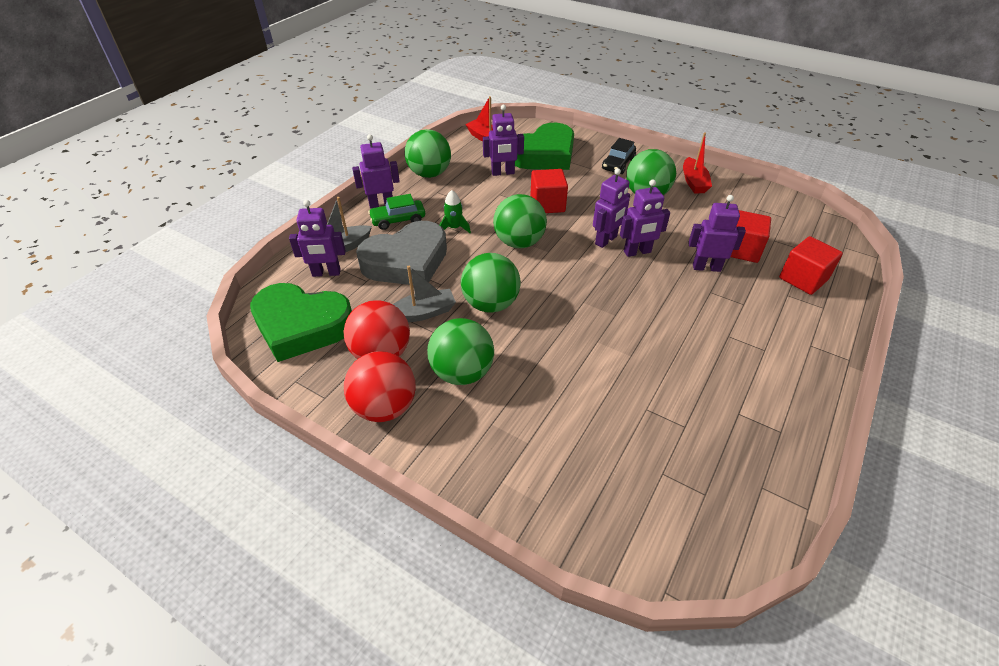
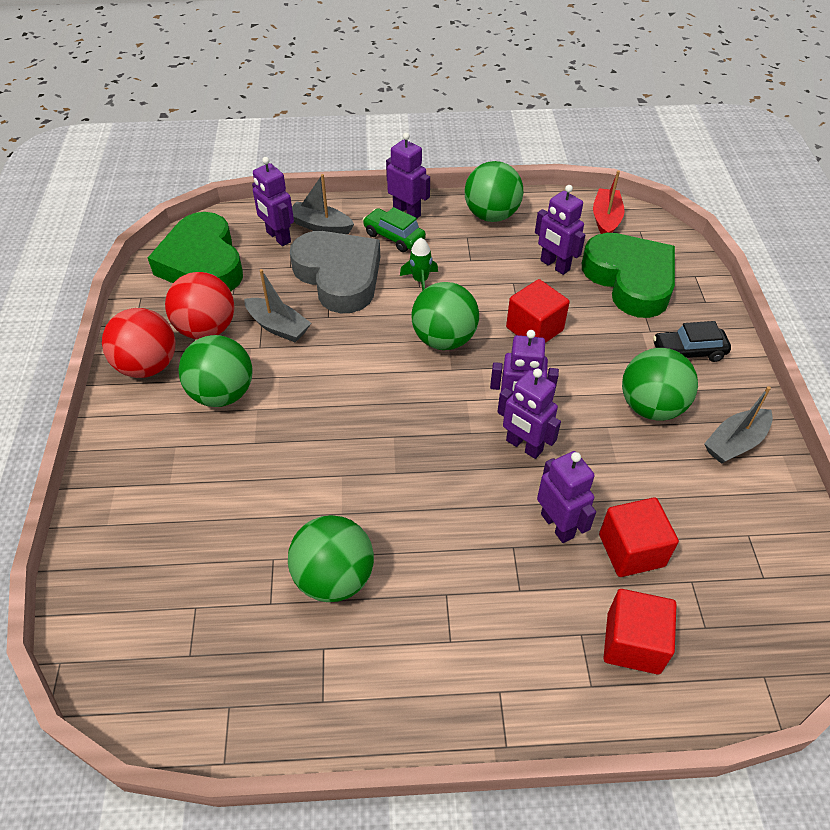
camera: 55 degrees right, 5 degrees up
grey heart [356,221,447,285] -> grey heart turned 150 degrees counterclockwise [290,231,380,313]
green ball [461,253,521,313] -> green ball moved to [288,515,374,602]
green heart [515,123,574,170] -> green heart turned 135 degrees counterclockwise [582,233,675,318]
red boat [683,133,712,193] -> grey boat [704,386,773,464]

